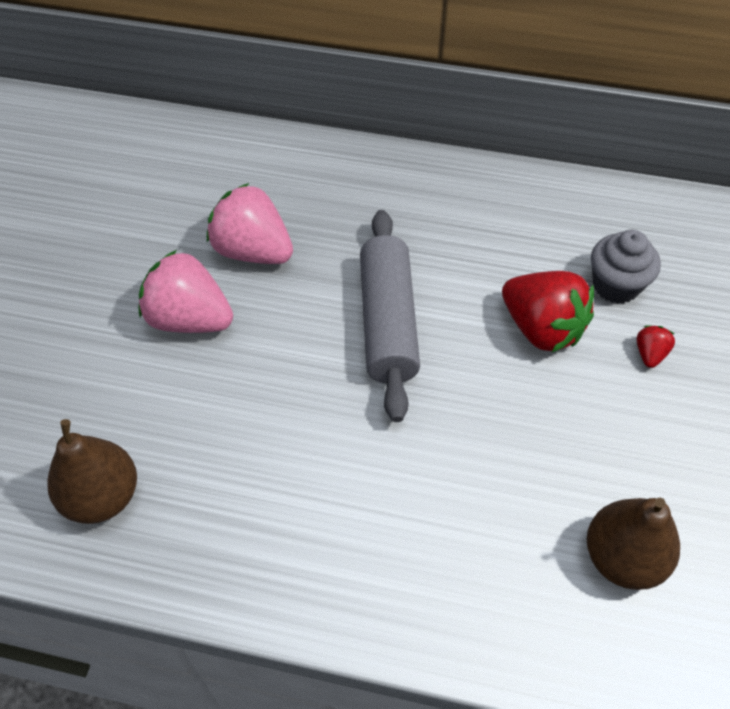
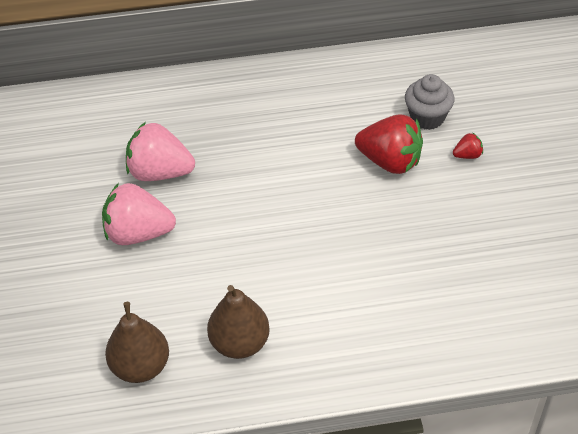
camera: 20 degrees left, 5 degrees down
grey rolling pin [360,210,420,422] -> none
brown pear [587,497,680,590] -> brown pear moved to [207,285,270,359]
red strawberry [637,326,675,368] -> red strawberry turned 75 degrees clockwise [453,133,483,159]

